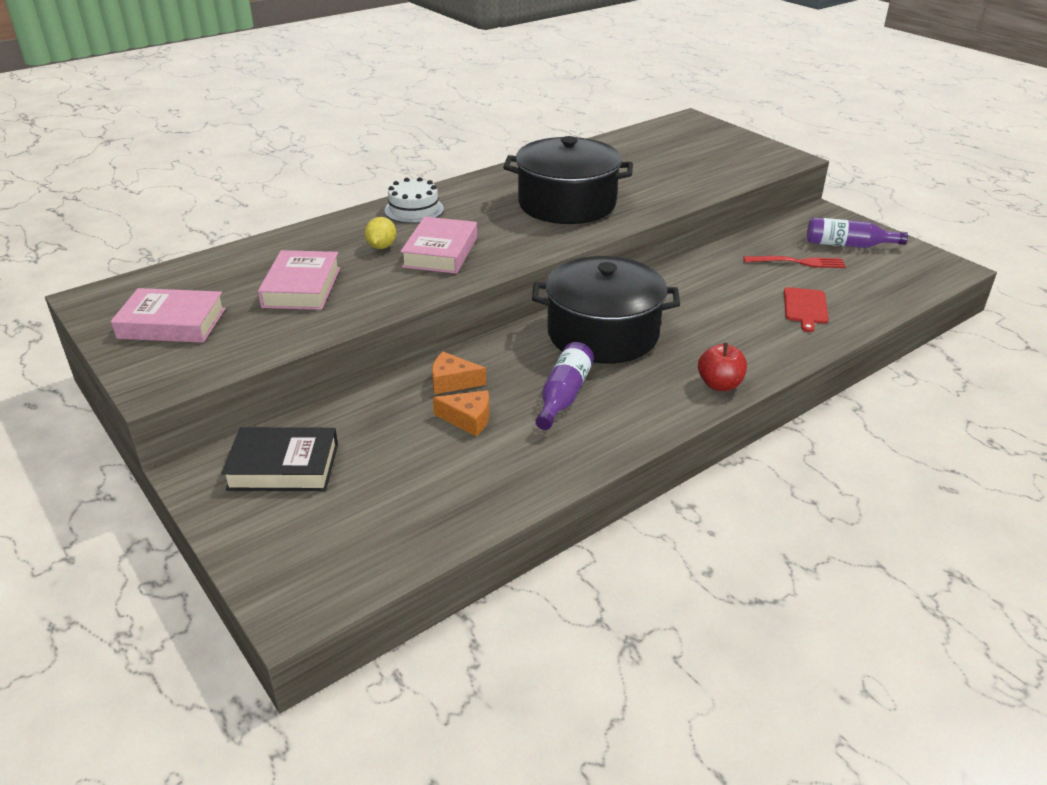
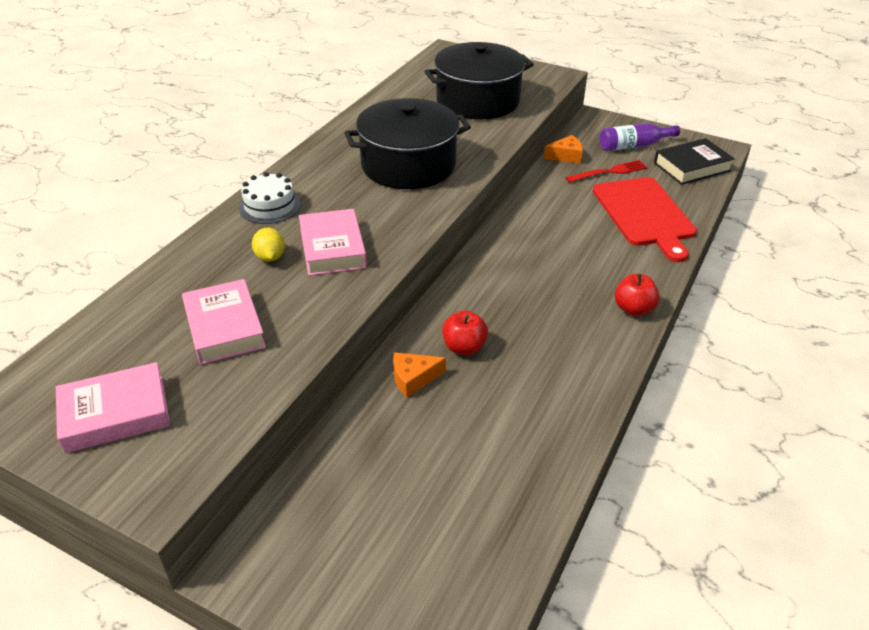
camera: 25 degrees left, 5 degrees up
black book [221,427,338,491] -> black book moved to [654,138,735,185]
orange cheese [433,390,489,436] -> orange cheese moved to [543,135,583,164]
black pot [532,256,680,364] -> black pot moved to [424,42,534,120]
purple bottle [536,342,594,430] -> none
red cutting board [784,287,829,332] -> red cutting board [593,177,697,262], size x1.98
none -> red apple [442,310,488,355]

